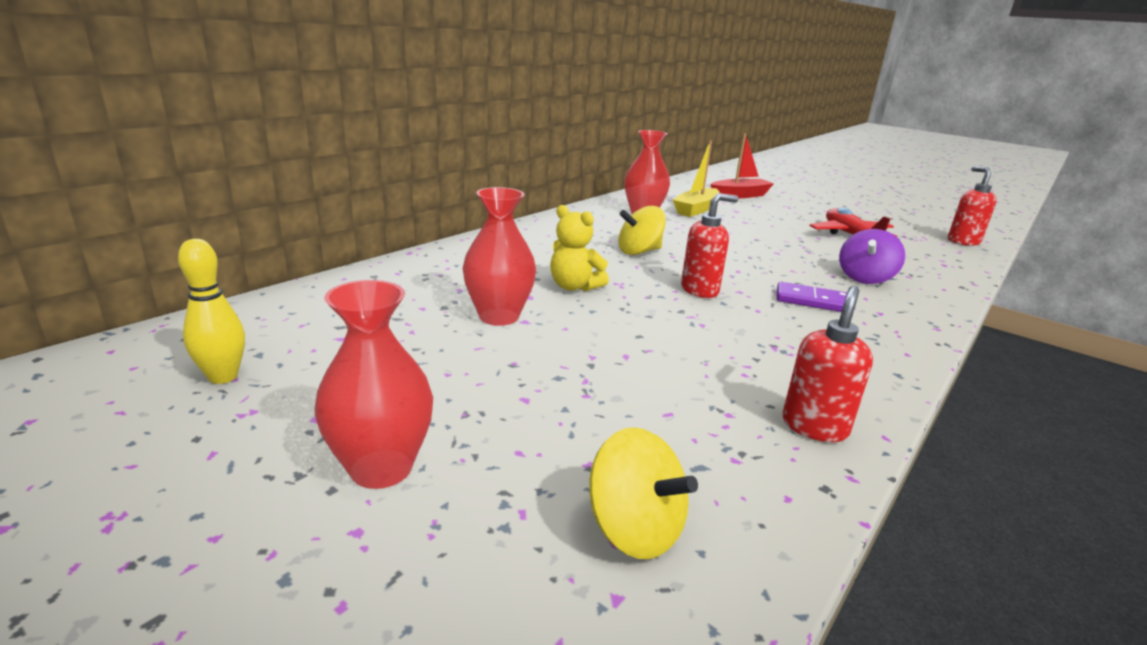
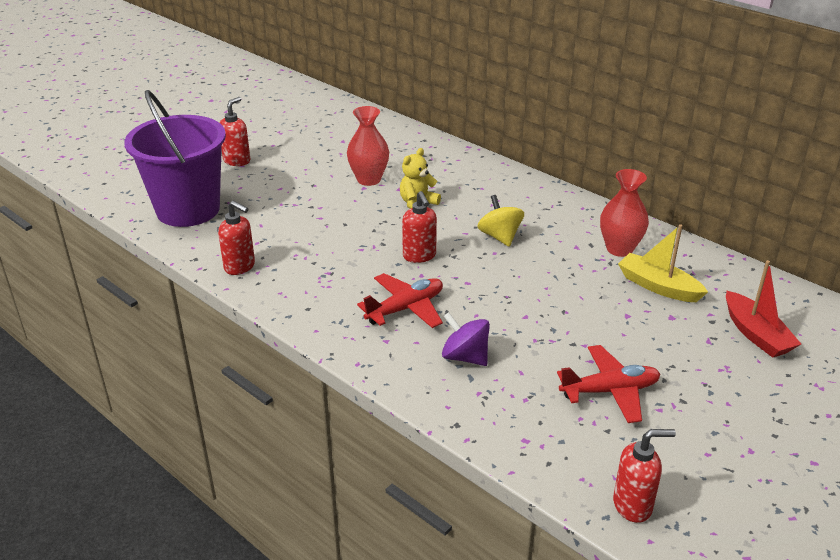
camera: 95 degrees right, 10 degrees up
yellow bowling pin [178,239,245,384] -> none
red vase [314,280,433,489] -> red soap dispenser [220,97,250,166]
yellow spinning top [589,427,698,559] -> purple bucket [124,90,226,227]
purple domino [777,282,847,312] -> red plane [357,273,443,328]

